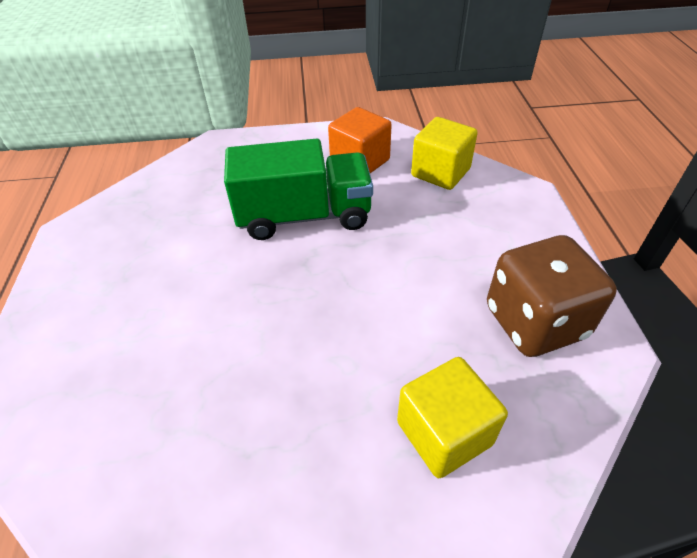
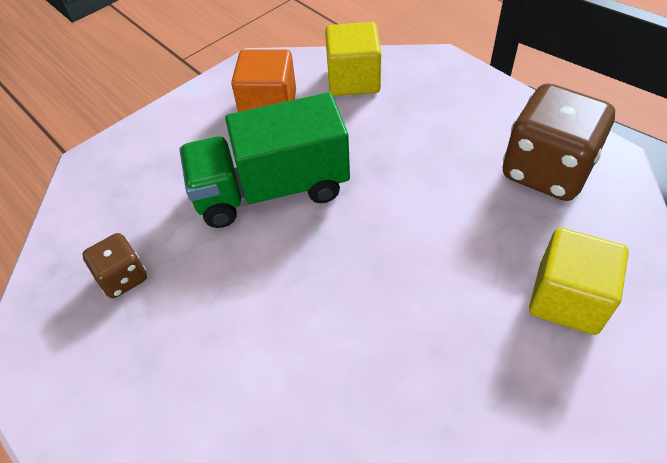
camera: 35 degrees left, 5 degrees up
green truck [224,139,373,240] -> green truck turned 150 degrees counterclockwise [179,92,350,228]
none -> brown dice [83,233,147,298]

